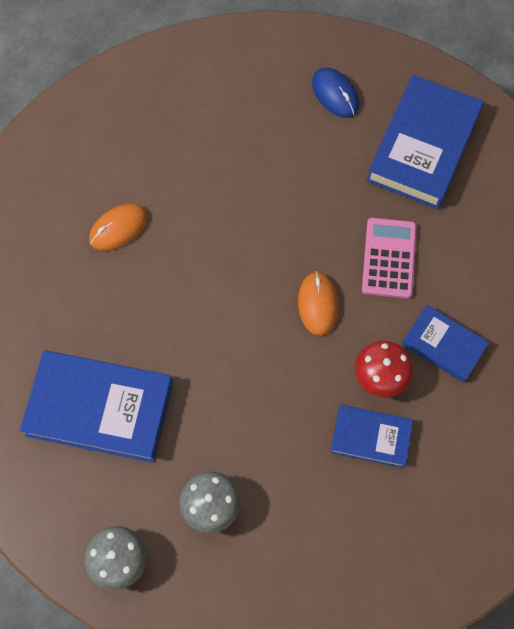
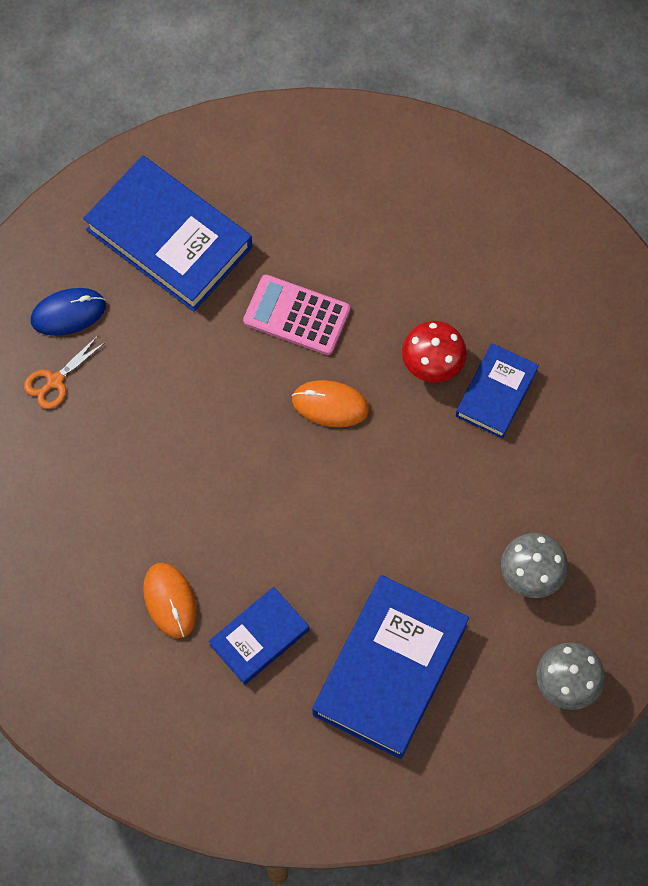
camera: 75 degrees left, 0 degrees up
blue book [402,305,489,383] -> blue book moved to [209,587,309,685]
none -> orange scissors [24,336,106,409]

